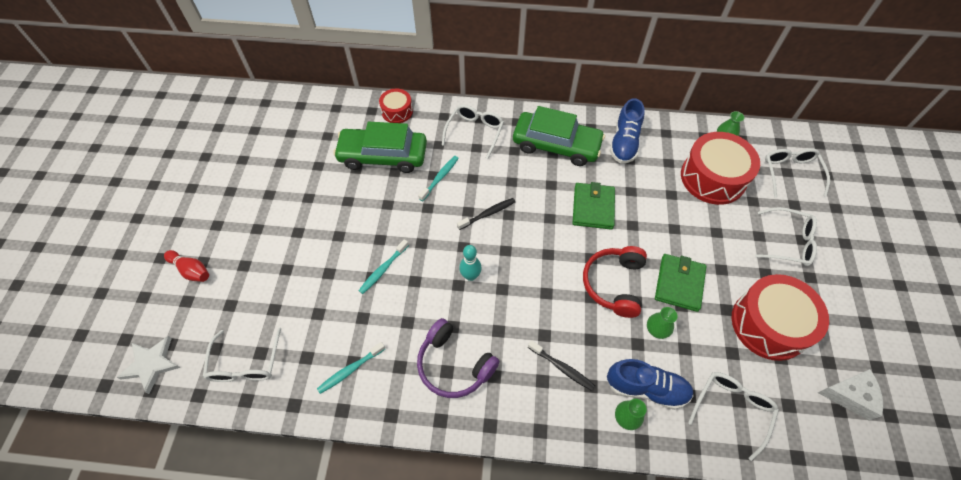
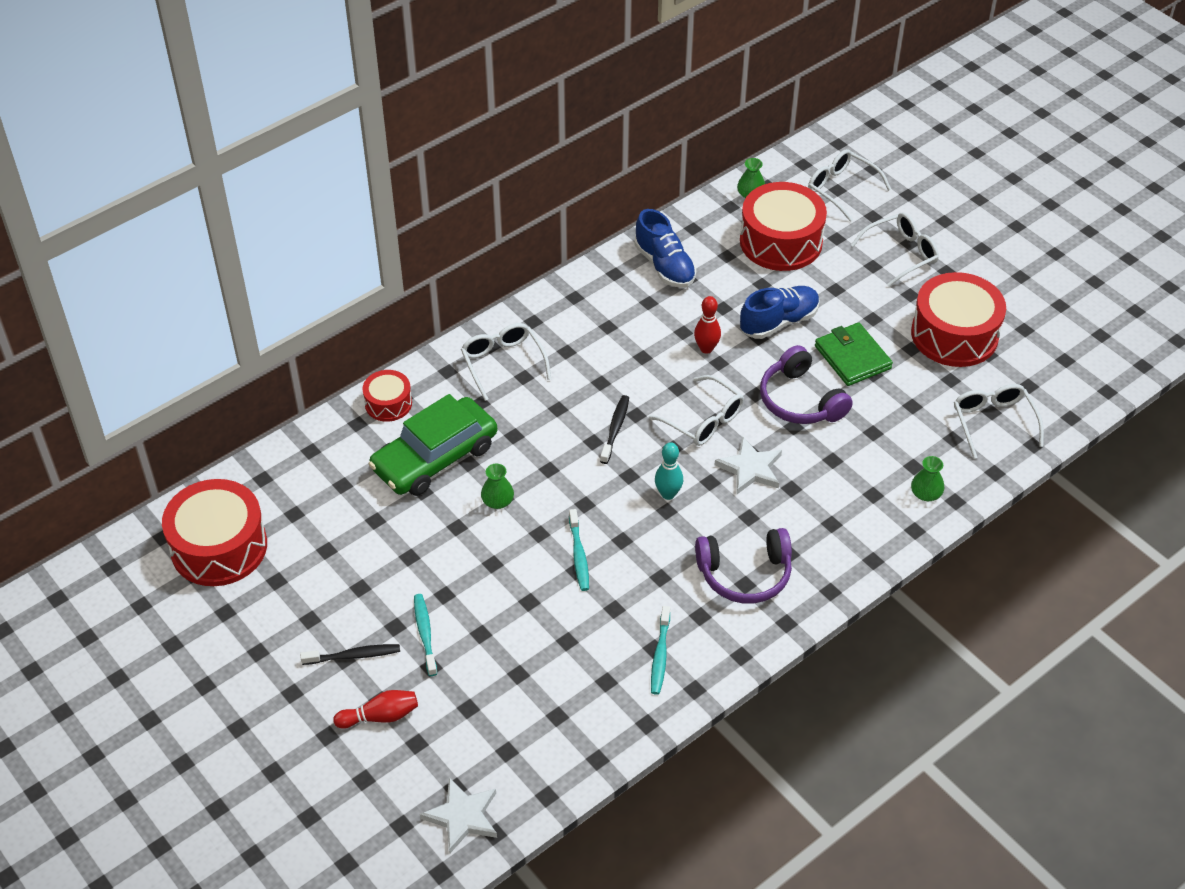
camera: 45 degrees left, 10 degrees down
white glasses [203,327,281,382] -> white glasses moved to [649,375,744,446]
turquoise toothbrush [418,156,459,201] -> turquoise toothbrush moved to [414,594,437,676]
green car [513,106,605,166] -> none
black toothbrush [528,340,595,391] -> black toothbrush moved to [300,644,400,665]
green wallet [573,182,615,230] -> red bowling pin [694,296,721,354]
red headphones [583,246,647,318] -> purple headphones [760,345,853,424]
blue shoe [607,359,694,410] -> blue shoe moved to [740,286,820,339]
green vase [647,307,678,339] -> green vase moved to [481,464,514,509]
white cheese [818,369,883,420] -> none
none -> red drum [162,479,267,586]
none -> white star [715,437,782,494]

